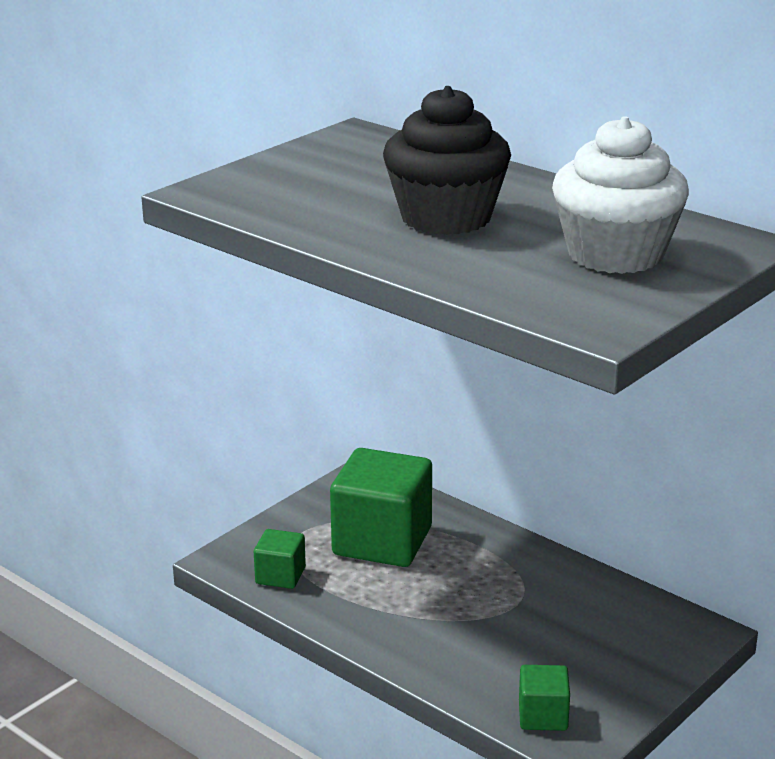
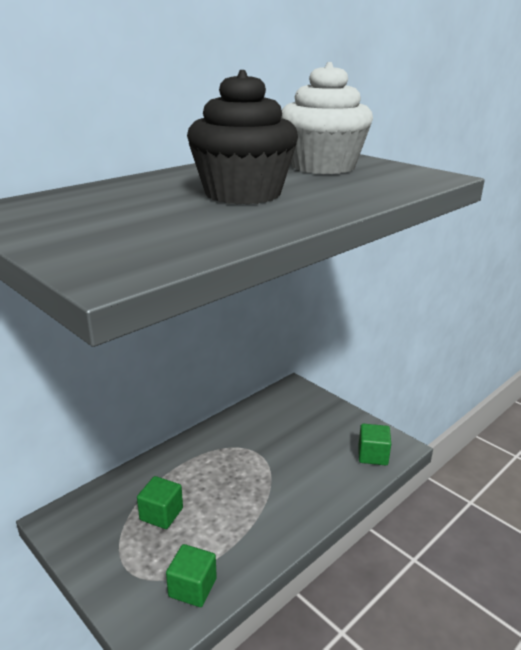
camera: 85 degrees left, 0 degrees up
green cube [330,448,432,567] -> green cube [137,476,183,529], size x0.49

